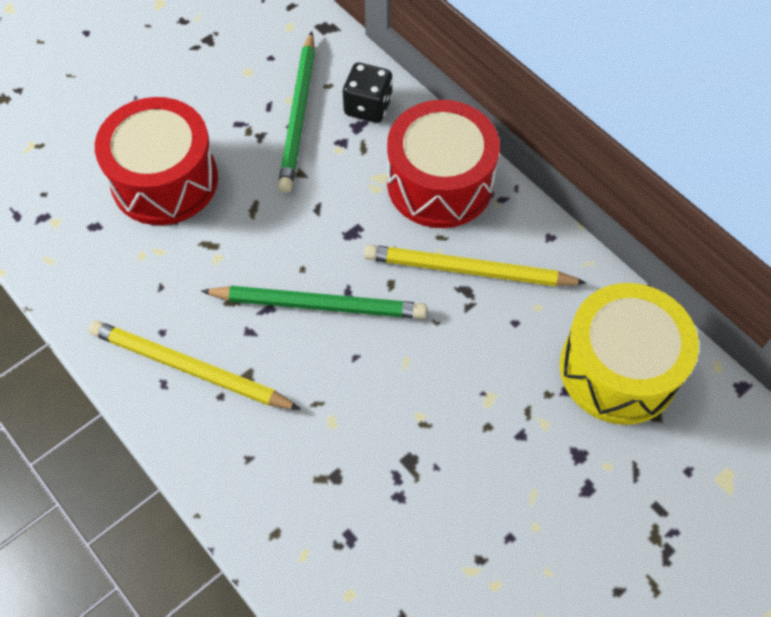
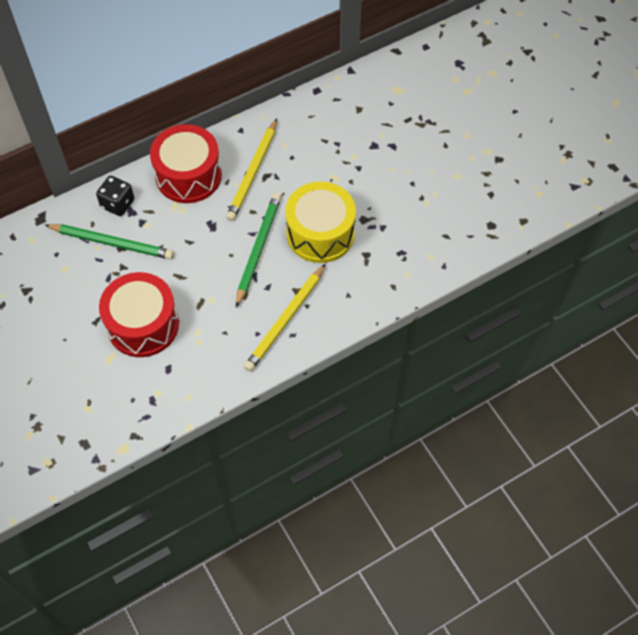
camera: 80 degrees left, 0 degrees up
yellow drum [560,283,699,425] -> yellow drum moved to [285,182,356,263]

